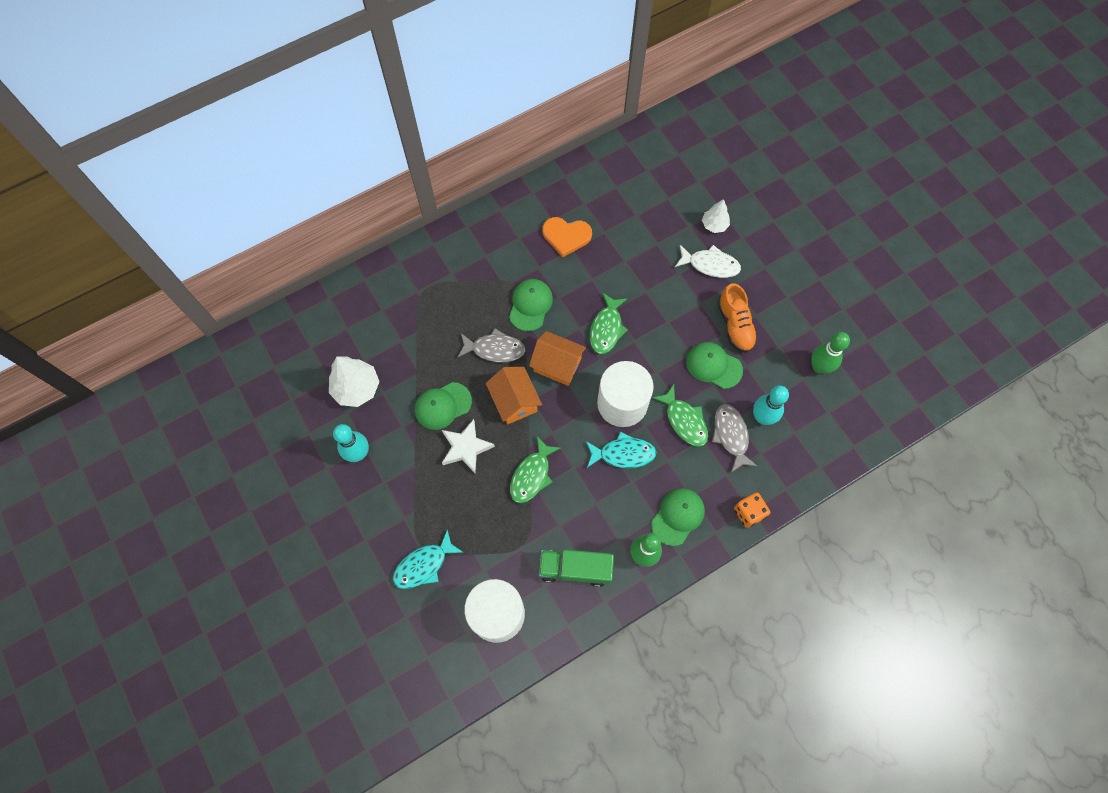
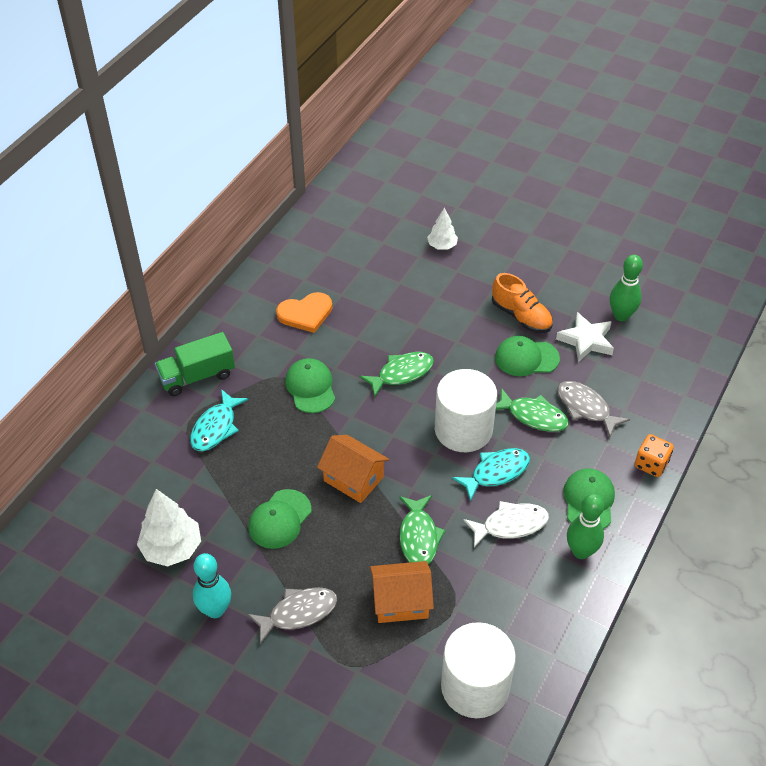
camera: 30 degrees left, 20 degrees down
turquoise fish [393,529,464,589] -> turquoise fish moved to [190,389,248,451]
white star [442,419,495,473] -> white star moved to [556,312,614,362]
grey fish [457,328,526,362] -> grey fish moved to [248,587,337,644]
orange house [529,331,586,386] -> orange house moved to [370,561,434,623]
green truck [539,550,614,587] -> green truck moved to [155,332,235,396]
green fish [590,293,628,354] -> green fish turned 105 degrees counterclockwise [359,352,434,398]
white fish [675,245,741,278] -> white fish moved to [463,501,549,547]
turquoise bowling pin [753,386,789,425] -> none

